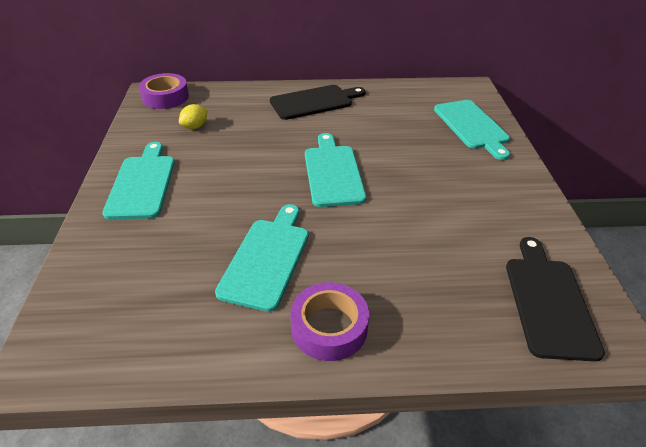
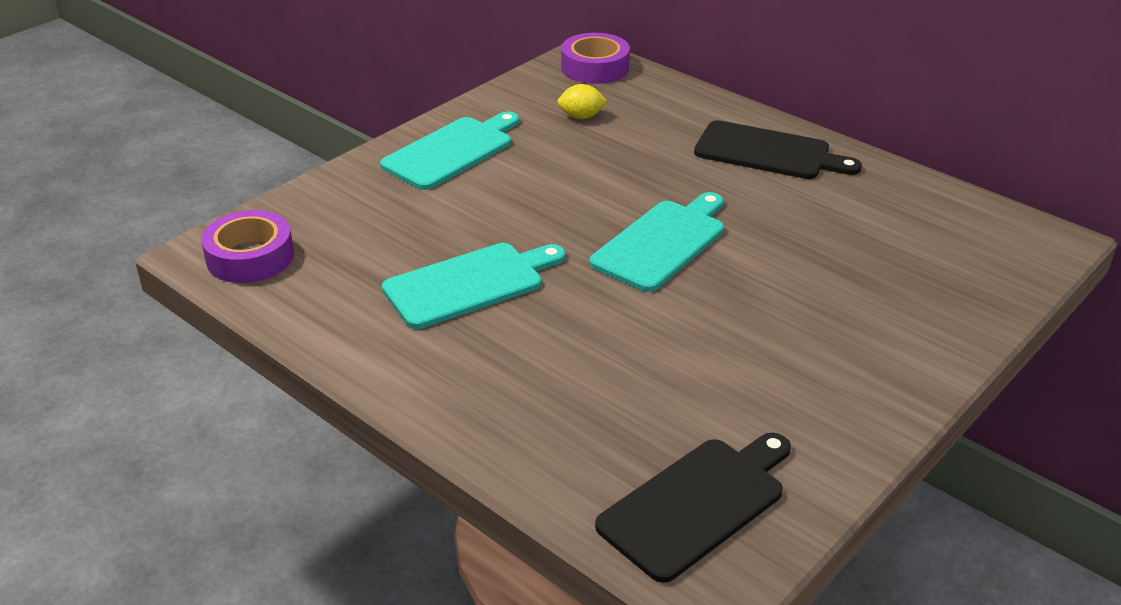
camera: 45 degrees right, 5 degrees down
purple tape [290,282,369,361] -> purple tape moved to [201,210,294,283]
turquoise cutting board [434,100,510,160] -> none

